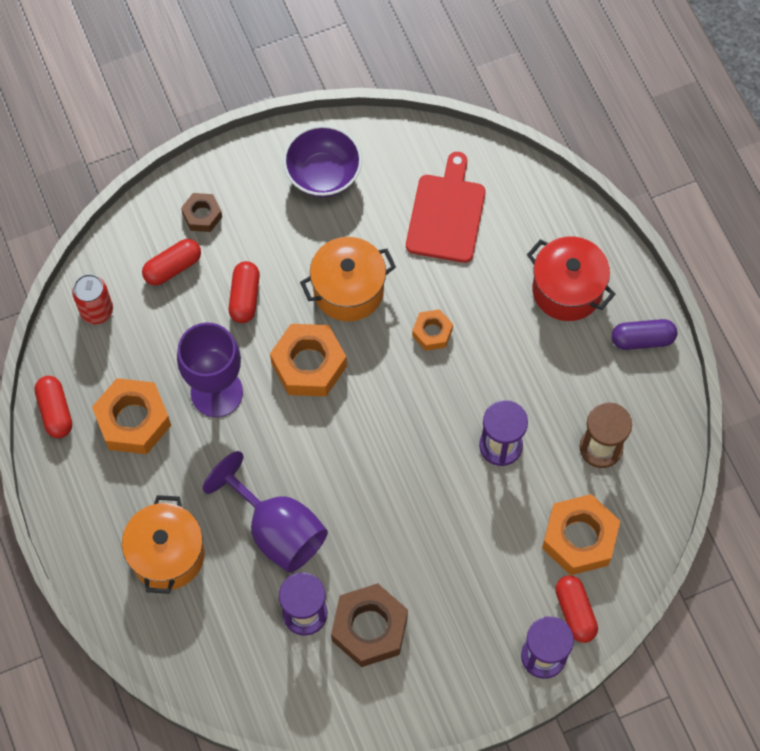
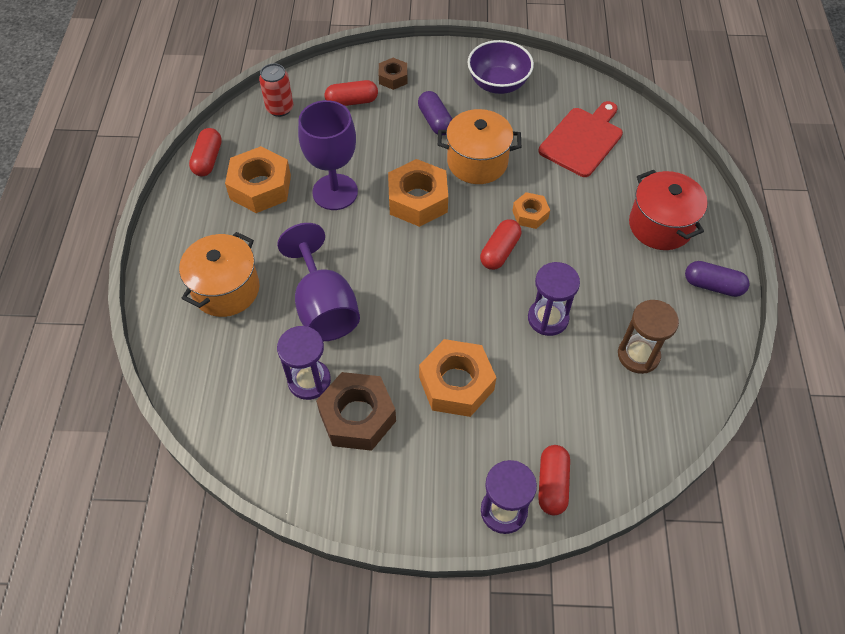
camera: 25 degrees right, 10 degrees down
red capsule [229,261,260,323] -> red capsule moved to [480,219,521,270]
orange nut [542,494,620,575] -> orange nut moved to [419,339,496,417]
none -> purple capsule [418,91,452,135]

